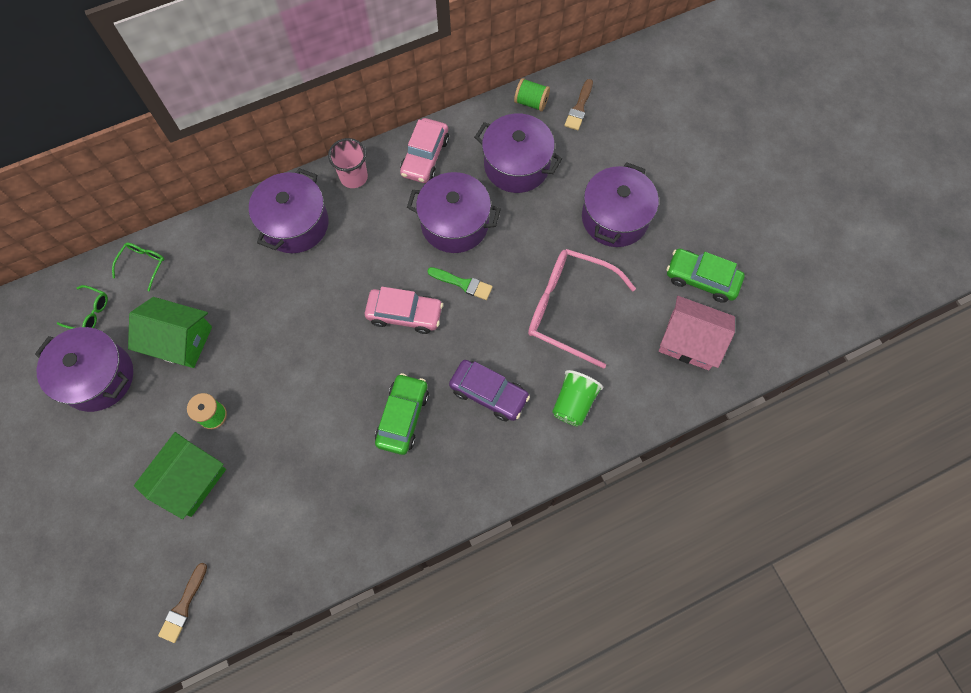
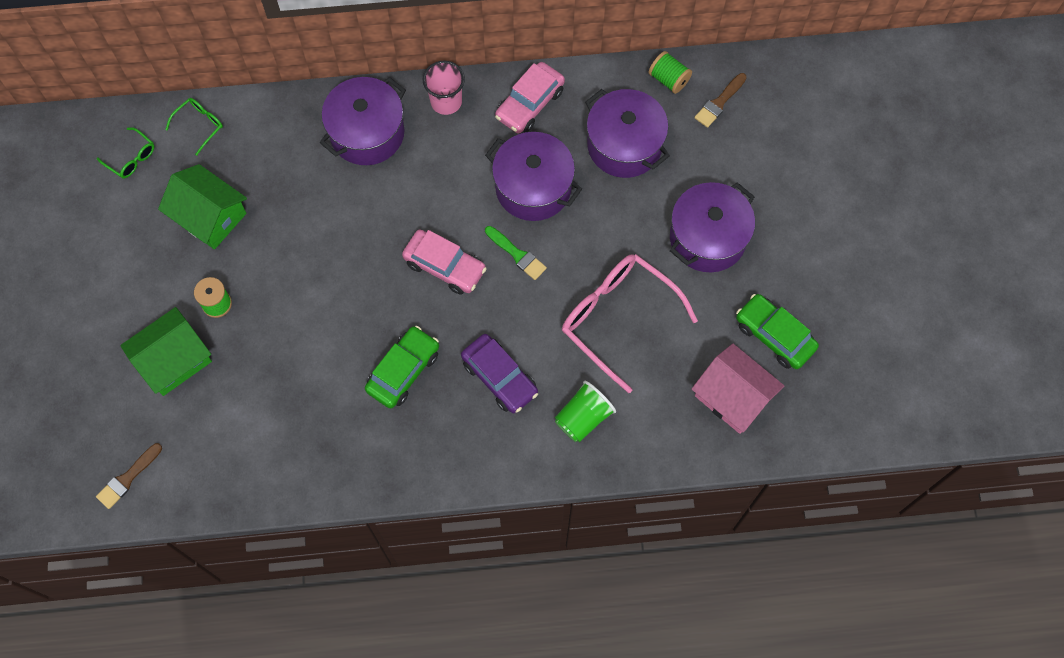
camera: 20 degrees right, 0 degrees up
purple pot [35,327,133,412] -> none

